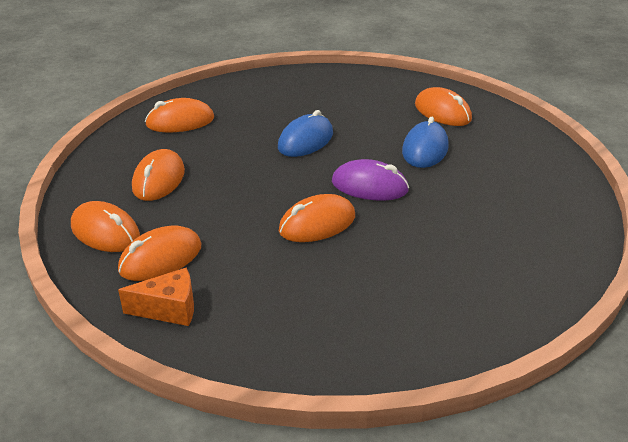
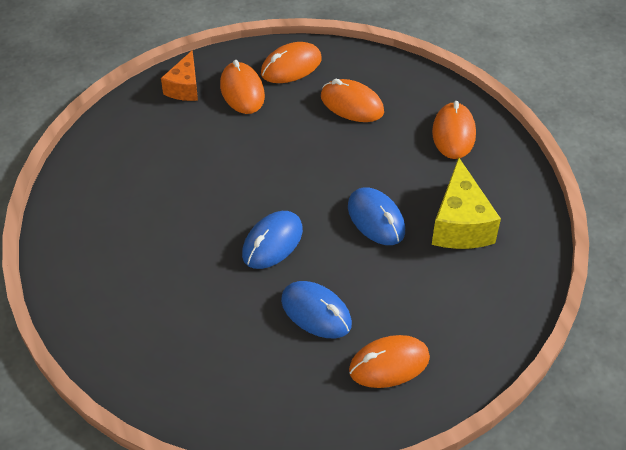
camera: 110 degrees right, 15 degrees up
orange mouse [279,194,355,242] -> none
purple mouse [332,159,409,201] -> blue mouse [242,211,303,269]
none -> yellow cheese [432,158,501,249]

